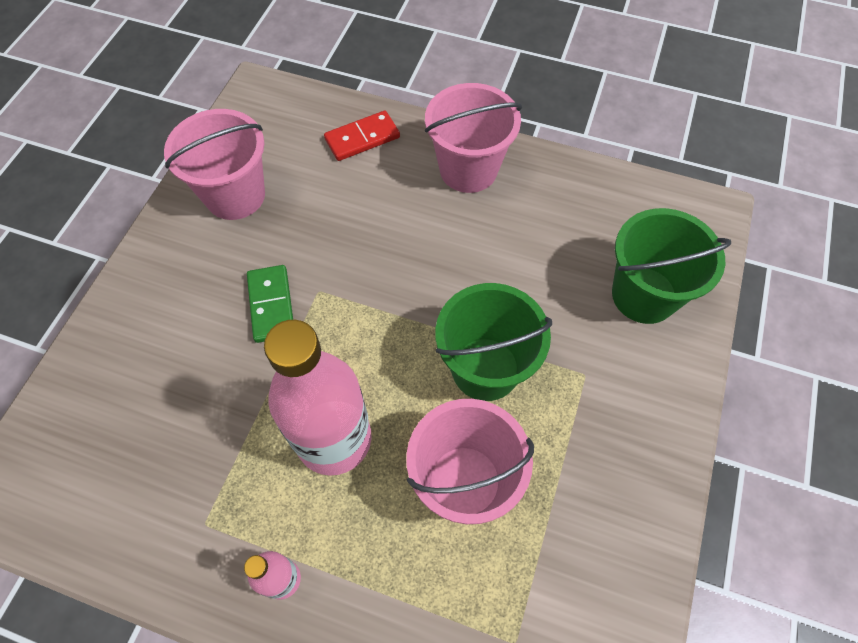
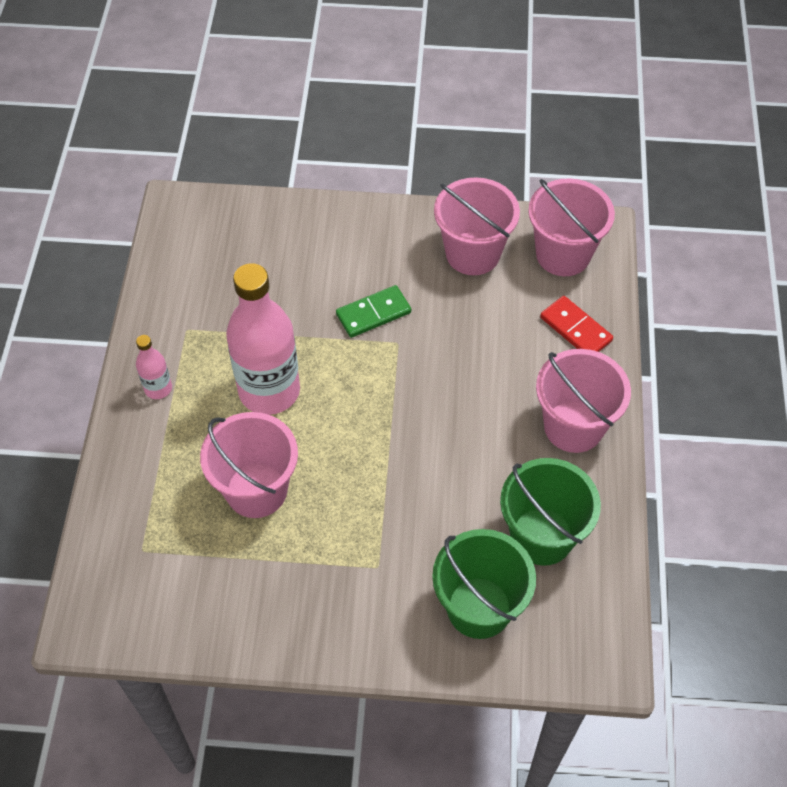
camera: 75 degrees right, 5 degrees down
green bucket [435,283,552,401] -> green bucket moved to [500,458,601,566]
none -> pink bucket [528,178,615,276]

